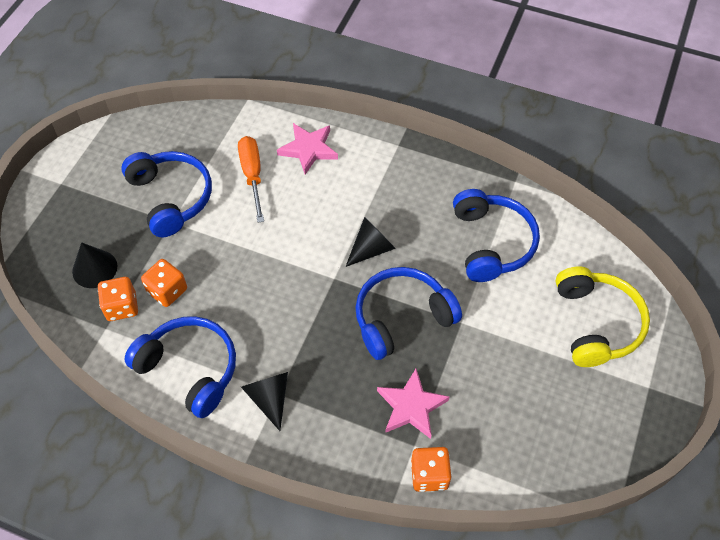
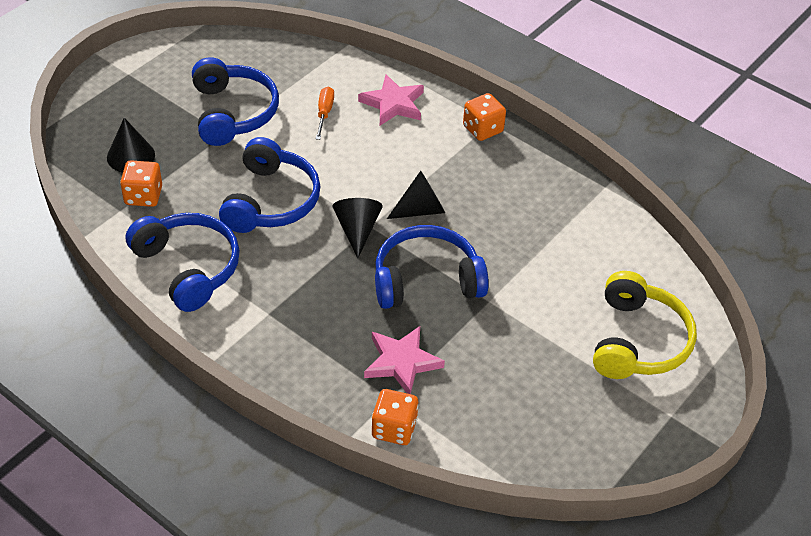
camera: 15 degrees right, 10 degrees down
orange dice [141,259,187,307] -> orange dice moved to [463,93,506,141]
orange screwdriver [238,136,264,223] -> orange screwdriver [316,87,334,140], size x0.65
black cone [241,372,288,431] -> black cone moved to [332,198,383,259]
blue headphones [453,189,540,282] -> blue headphones moved to [219,137,321,233]

